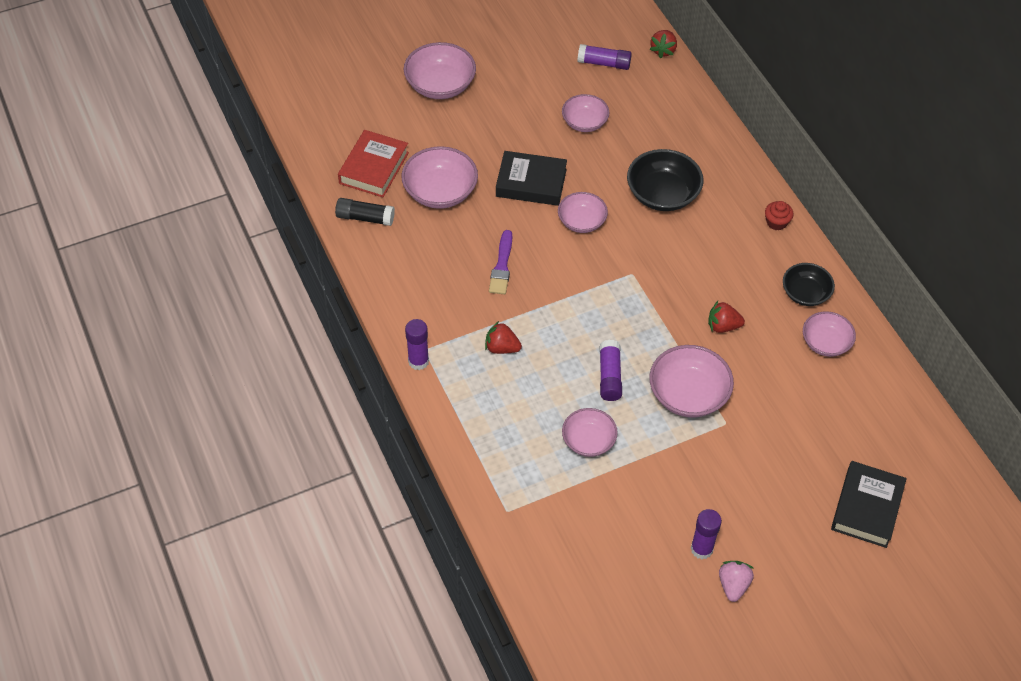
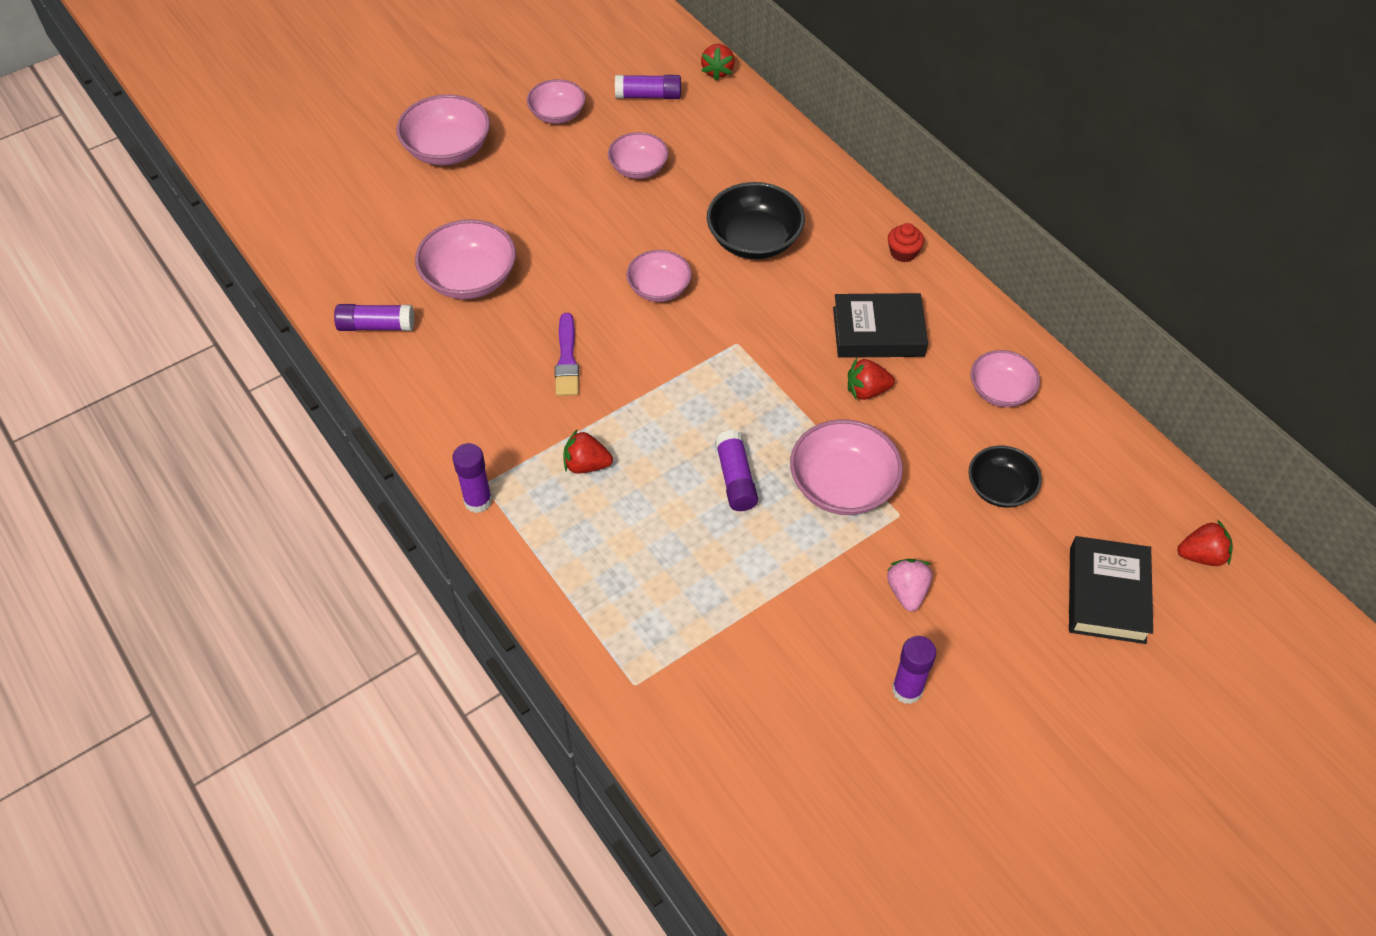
camera: 10 degrees left, 0 degrees up
black glue stick [335,198,395,226] -> purple glue stick [334,304,414,331]
red book [338,130,409,197] -> none
black book [496,151,567,206] -> black book moved to [833,293,928,358]
pink bowl [562,408,618,457] -> pink bowl moved to [527,79,586,124]
pink strawberry [719,561,754,602] -> pink strawberry moved to [887,559,932,612]
black bowl [783,263,835,306] -> black bowl moved to [969,446,1042,508]
none -> red strawberry [1177,520,1233,566]

